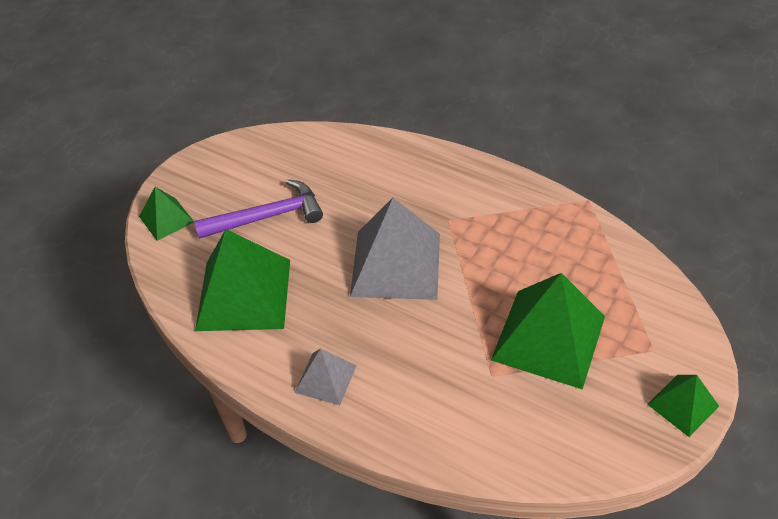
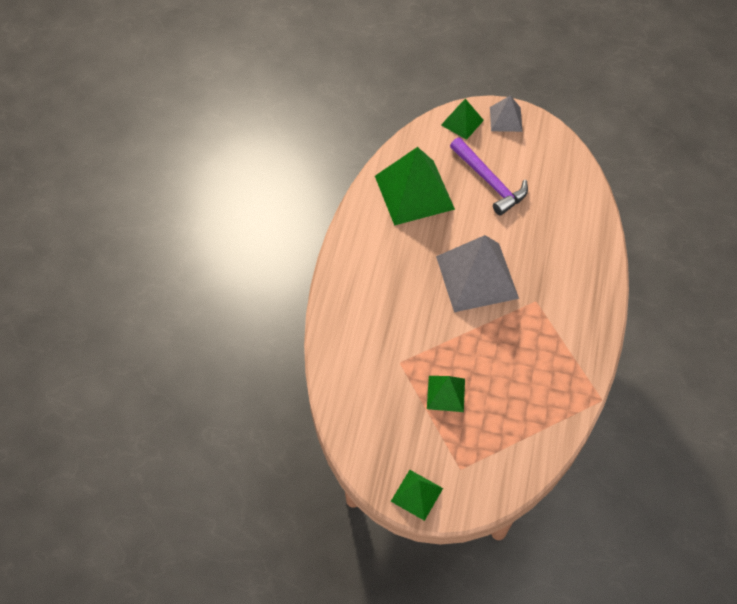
camera: 70 degrees right, 10 degrees up
grey pyramid [295,348,357,405] -> grey pyramid moved to [490,95,522,132]
green pyramid [491,273,605,390] -> green pyramid [427,376,465,412], size x0.51

